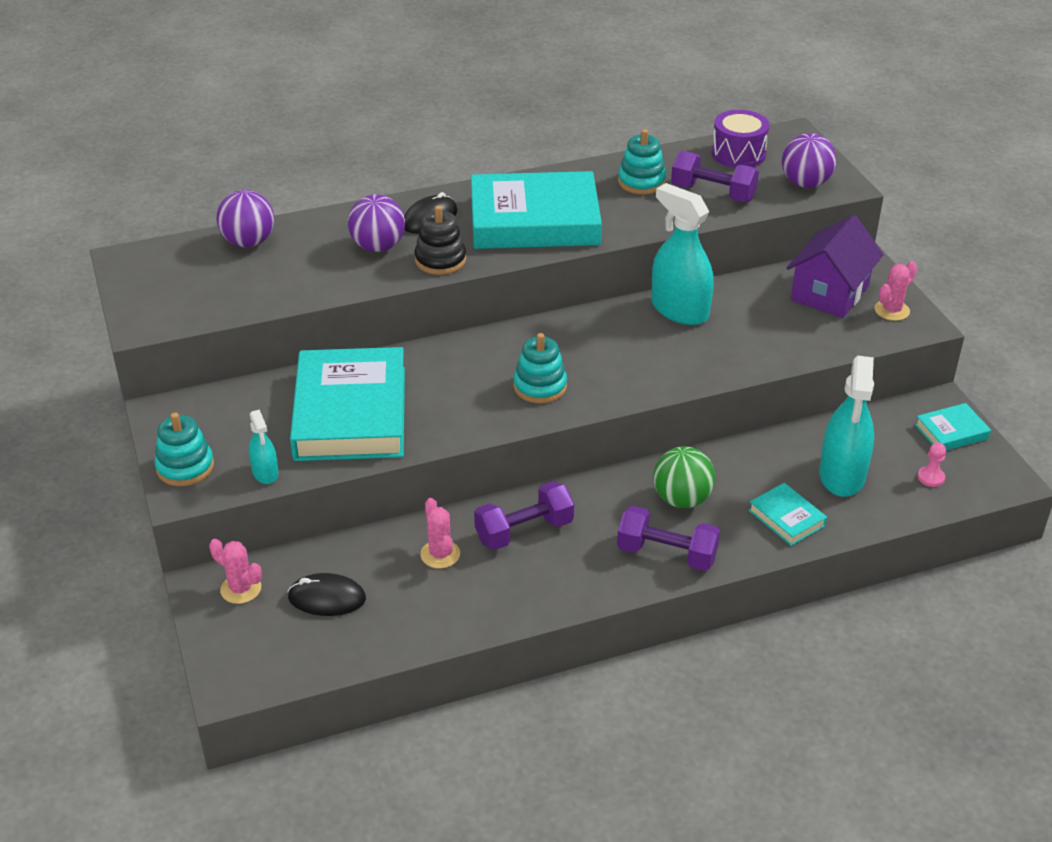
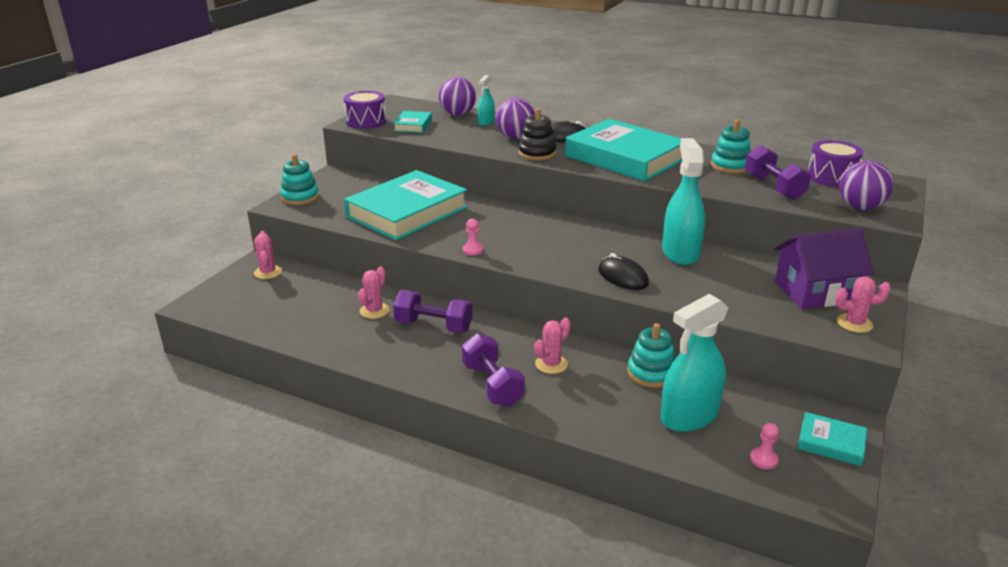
camera: 45 degrees right, 10 degrees down
turquoise spray bottle [249,409,279,484] -> turquoise spray bottle moved to [478,75,495,126]
black mouse [288,573,366,616] -> black mouse moved to [598,253,649,290]
turquoise stacking toy [513,333,567,403] -> turquoise stacking toy moved to [627,323,675,388]
green ball [653,446,715,508] -> pink cactus [534,318,571,374]
turquoise book [749,483,827,546] -> turquoise book moved to [393,111,432,133]
none -> purple drum [344,91,386,129]
none -> pink pawn [463,218,483,256]

